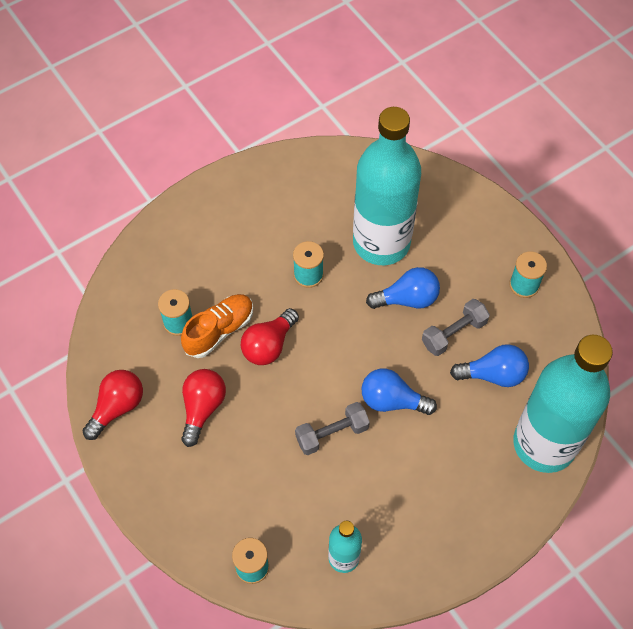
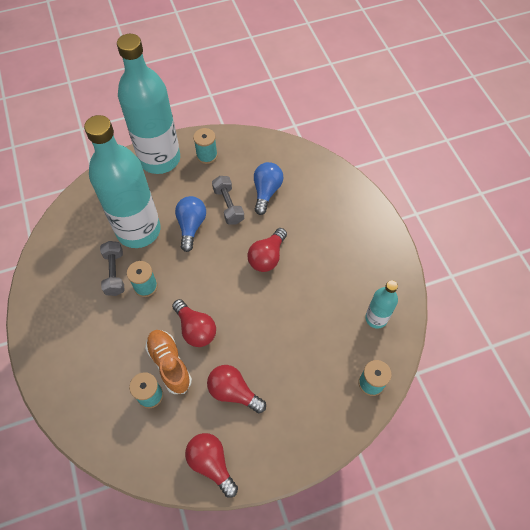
camera: 75 degrees left, 0 degrees up
grey dumbbell [295,402,370,455] -> grey dumbbell moved to [100,241,125,296]
blue light bulb [362,369,437,415] -> red light bulb [247,228,287,272]
turquoise bottle [513,335,613,473] -> turquoise bottle moved to [117,34,180,174]

